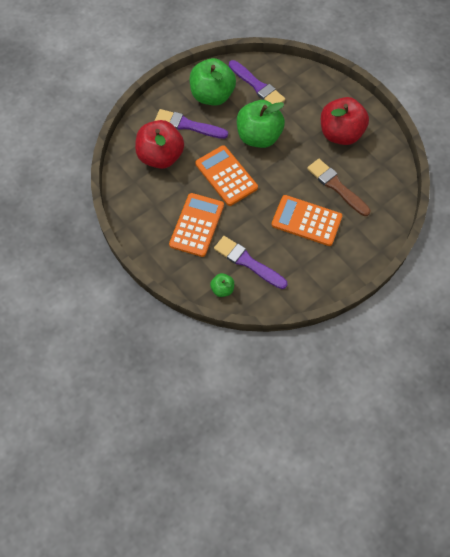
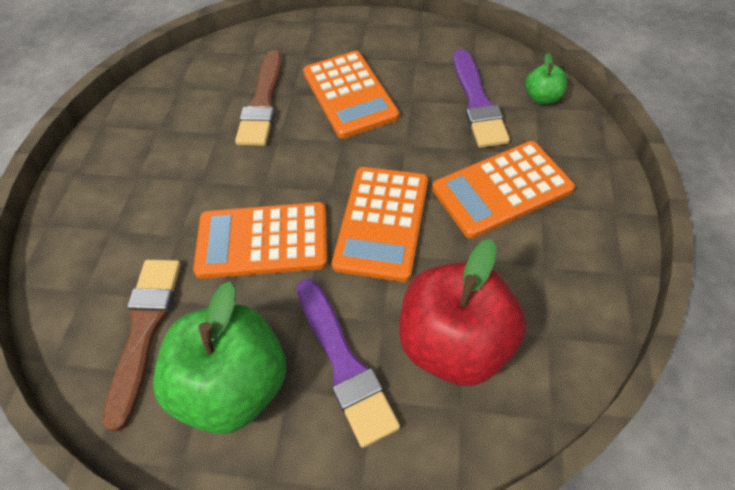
camera: 130 degrees left, 10 degrees down
purple brush [229,60,285,104] -> brown brush [103,260,181,432]
green apple [237,100,285,148] -> orange calculator [193,202,328,279]
red apple [321,97,369,145] -> none

